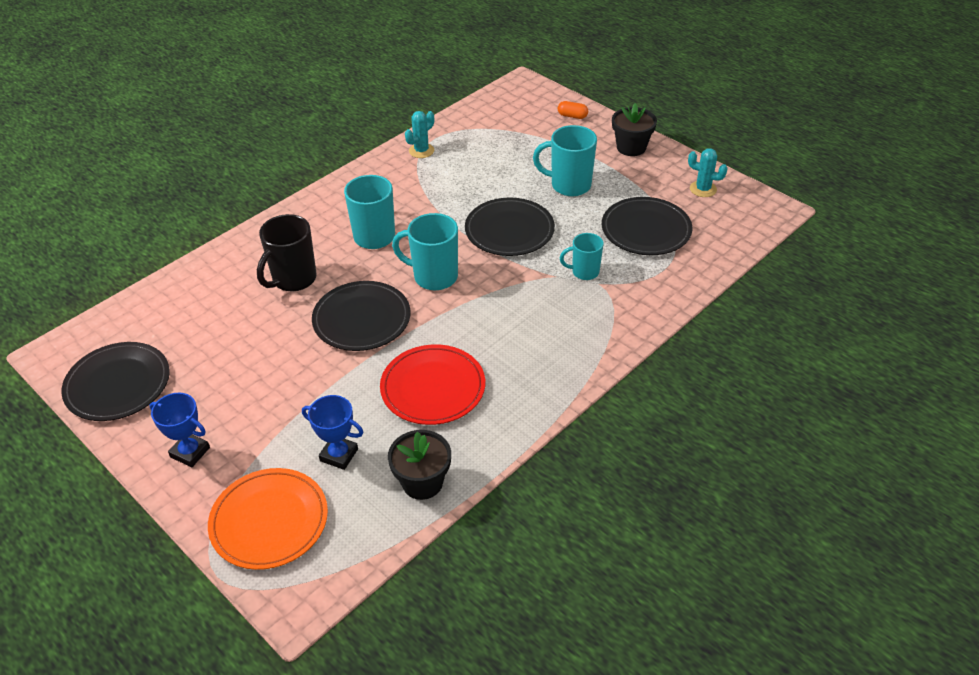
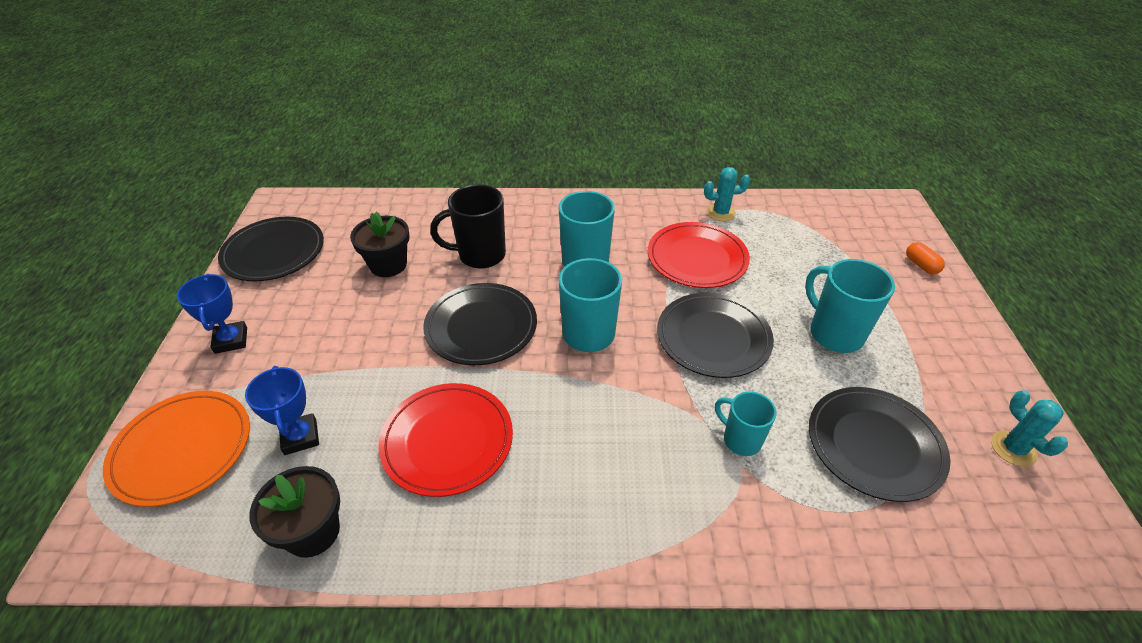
camera: 45 degrees right, 0 degrees up
black flower pot [612,103,657,156] -> black flower pot moved to [350,212,410,277]
none -> red plate [648,222,750,288]

